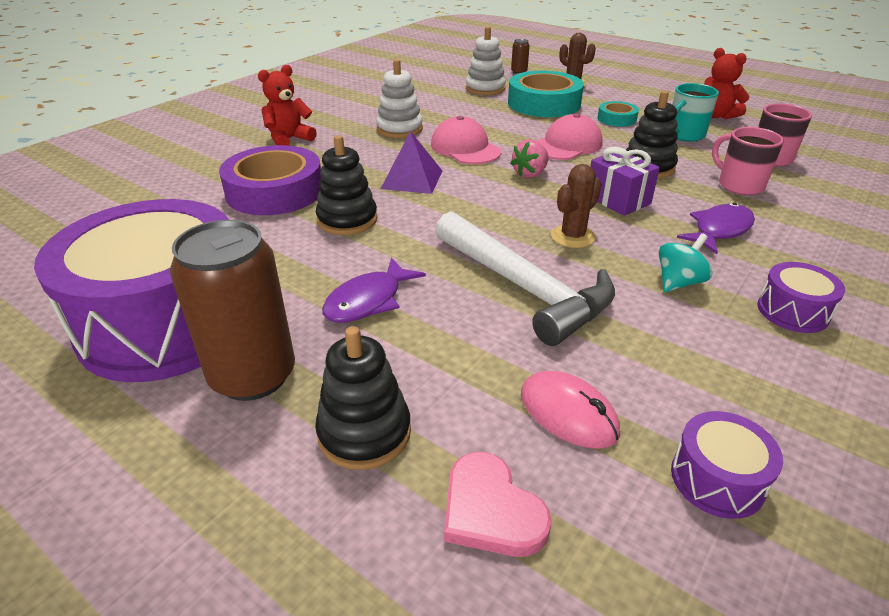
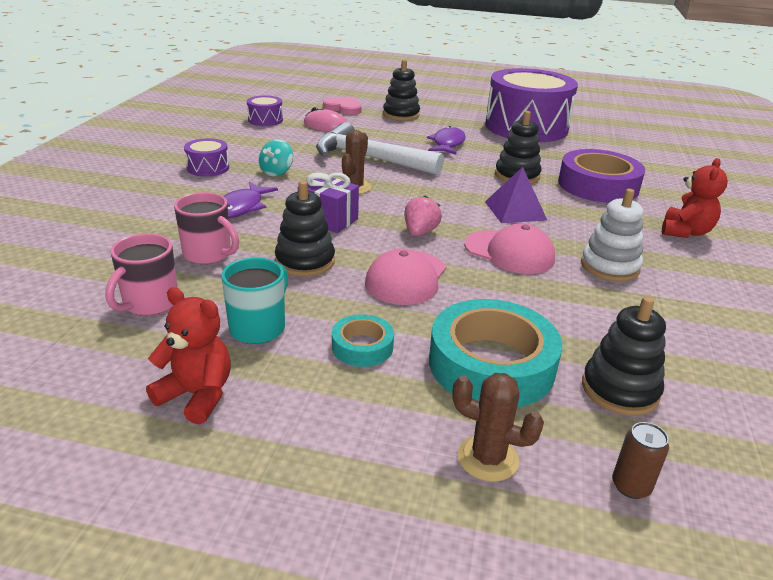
camera: 155 degrees right, 5 degrees down
brown can [170,220,295,401] -> none
white stacking toy [466,26,506,95] -> black stacking toy [582,296,666,416]

